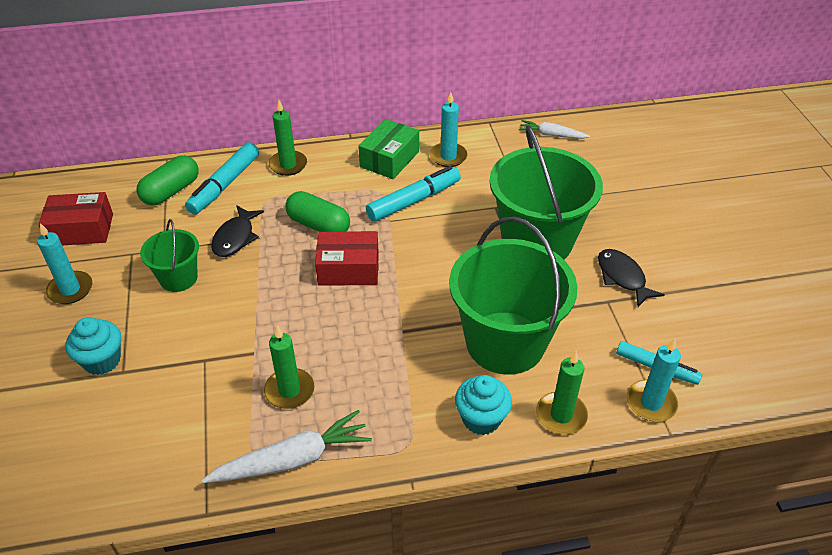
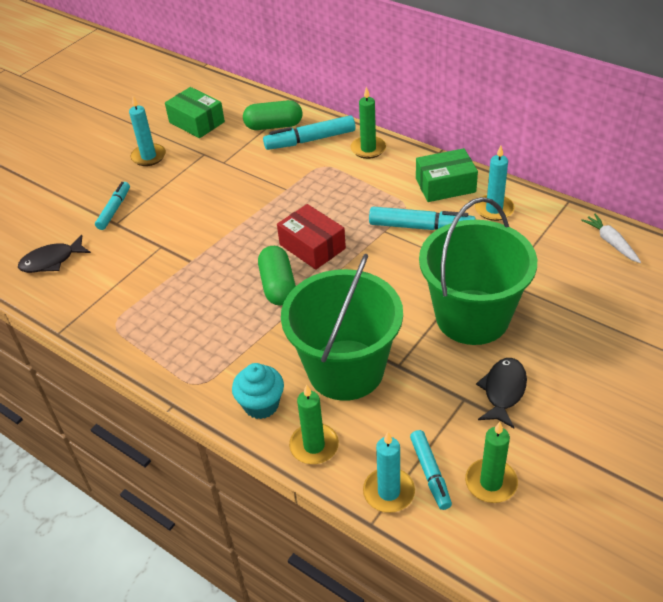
camera: 50 degrees right, 0 degrees up
red box [39,192,113,245] -> green box [165,87,225,138]
turquoise cupcake [66,317,121,375] -> turquoise marker [95,182,130,230]
green bucket [140,219,199,292] -> none
white carrot [202,410,372,483] -> none
black fish [211,205,264,257] -> black fish moved to [18,235,91,273]
green candle [264,326,314,409] -> green candle moved to [465,422,518,503]
green capsule [285,191,350,232] -> green capsule moved to [258,246,296,305]

